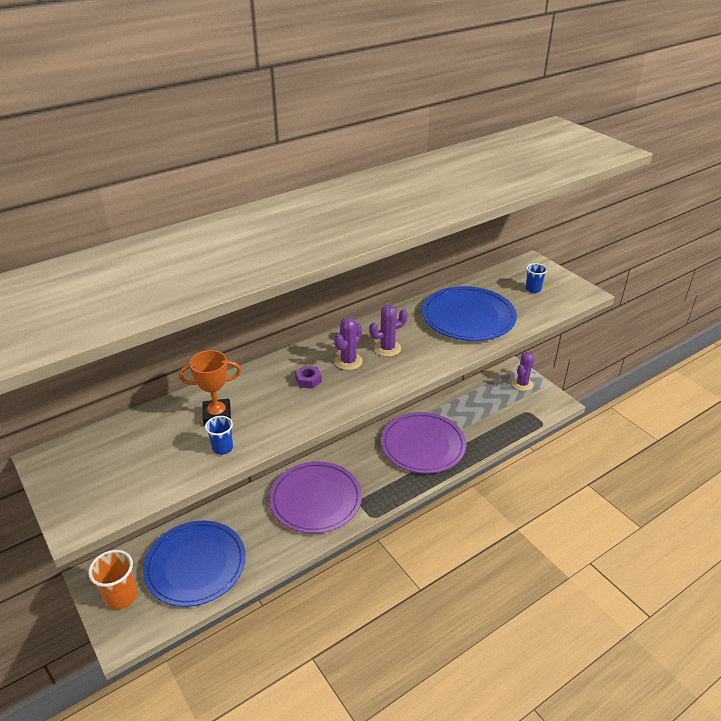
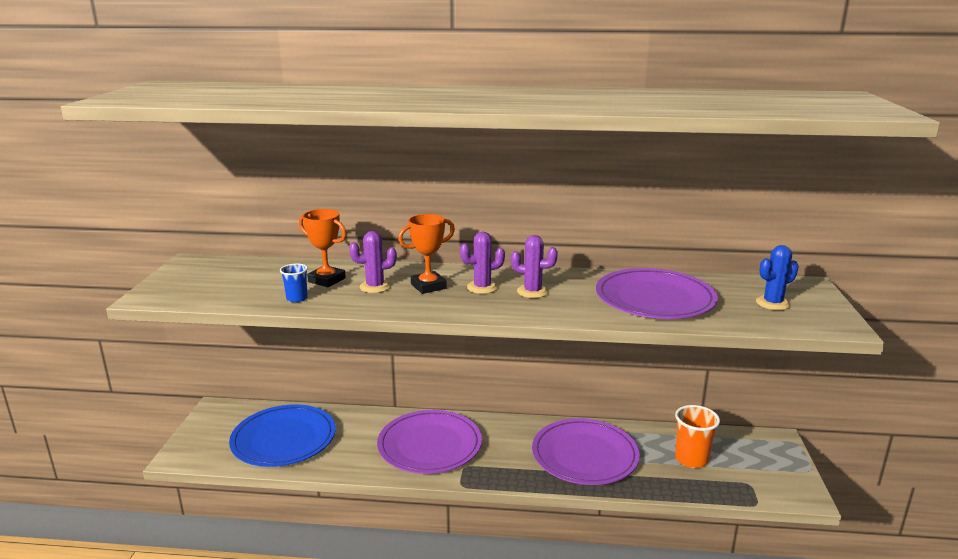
camera: 40 degrees right, 15 degrees down
orange cup [88,550,137,610] -> orange cup moved to [675,405,720,468]
purple nut [295,365,322,389] -> orange trophy [398,214,455,294]
blue plate [422,286,517,341] -> purple plate [596,268,718,319]
purple cactus [512,352,534,391] -> purple cactus moved to [349,231,397,293]
blue cup [525,263,547,293] -> blue cactus [756,245,799,310]

